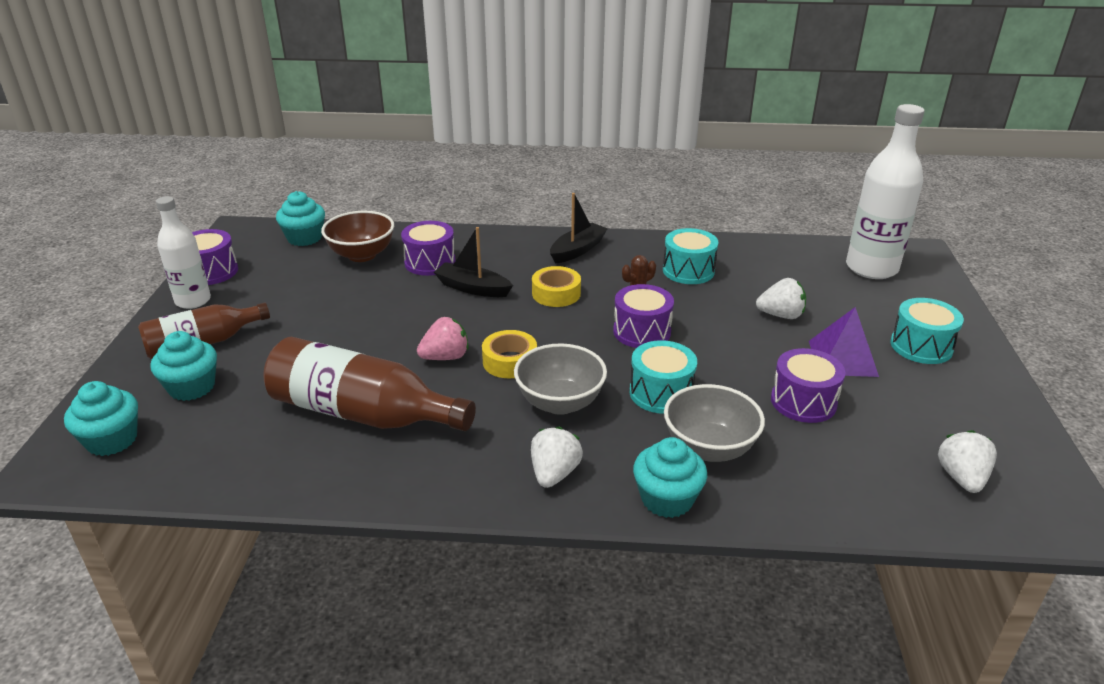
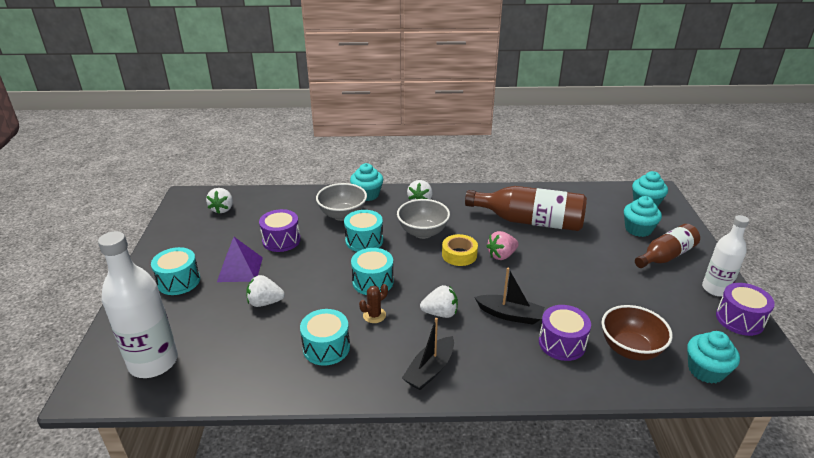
camera: 175 degrees right, 0 degrees up
yellow tape [532,266,581,307] -> white strawberry [420,285,458,318]
purple drum [613,284,674,348] -> turquoise drum [351,248,394,295]

